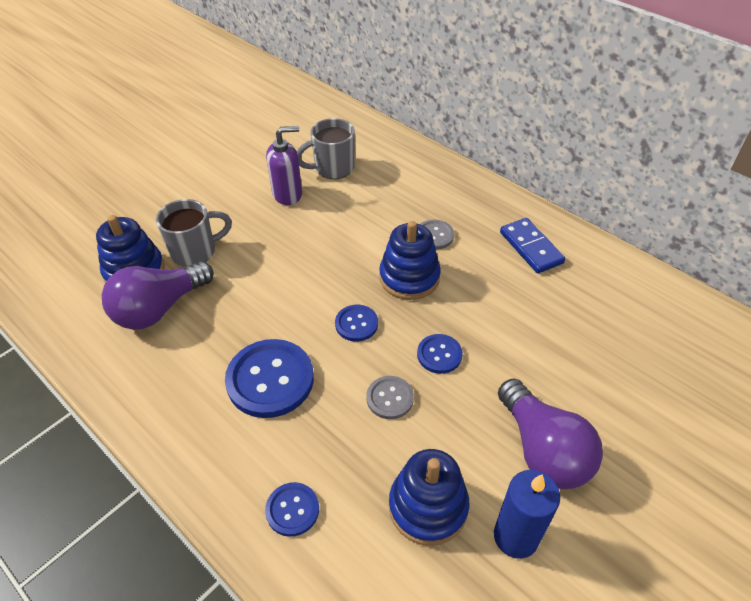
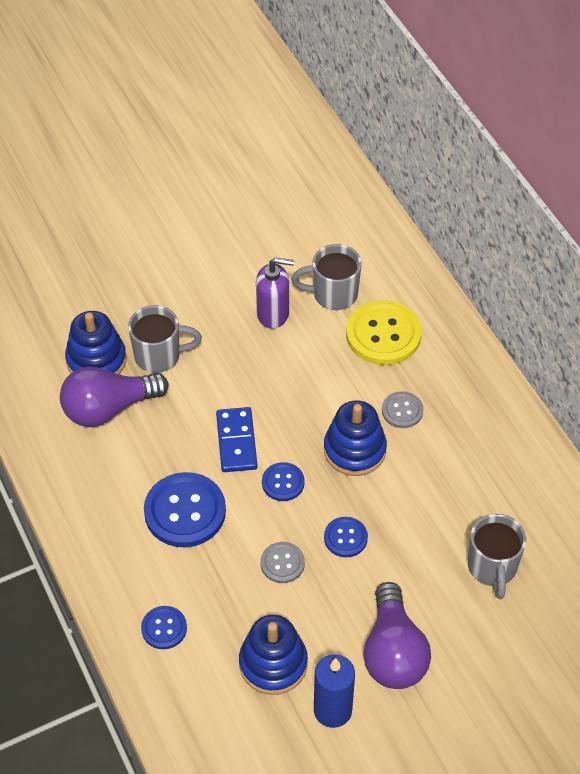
camera: 20 degrees right, 5 degrees up
blue domino [500,218,565,273] -> blue domino moved to [216,407,257,472]
none -> yellow button [346,300,422,365]
none -> grey mug [468,514,526,599]

